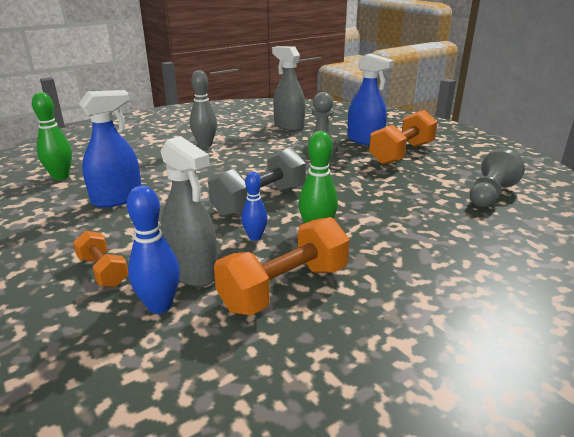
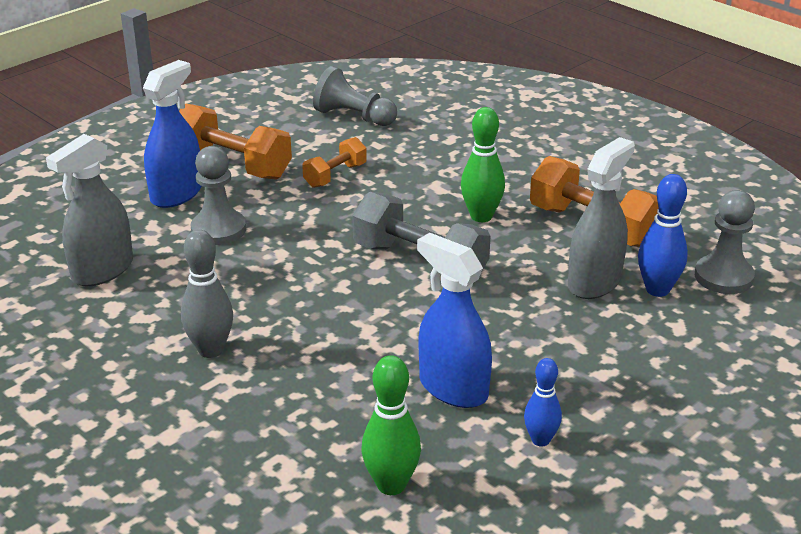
camera: 100 degrees left, 5 degrees up
orange dumbbell [73,231,128,287] -> orange dumbbell moved to [302,137,367,188]
blue bowling pin [241,172,268,241] -> blue bowling pin moved to [524,358,562,447]
none -> grey pawn [695,190,755,294]

